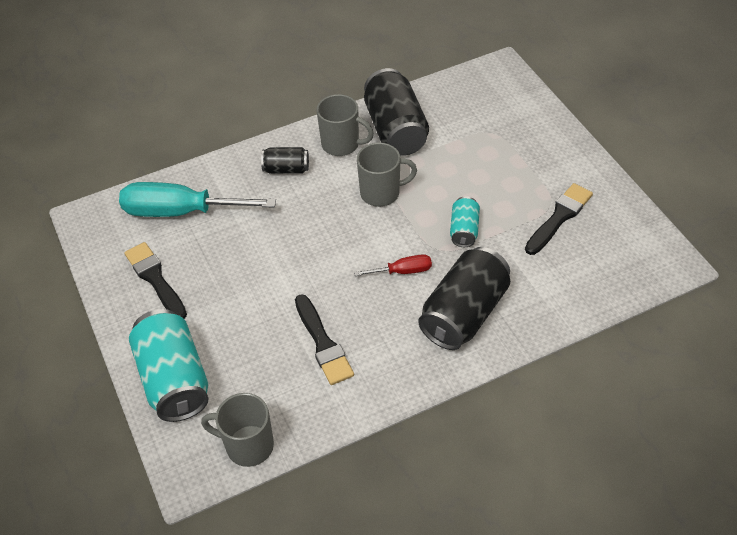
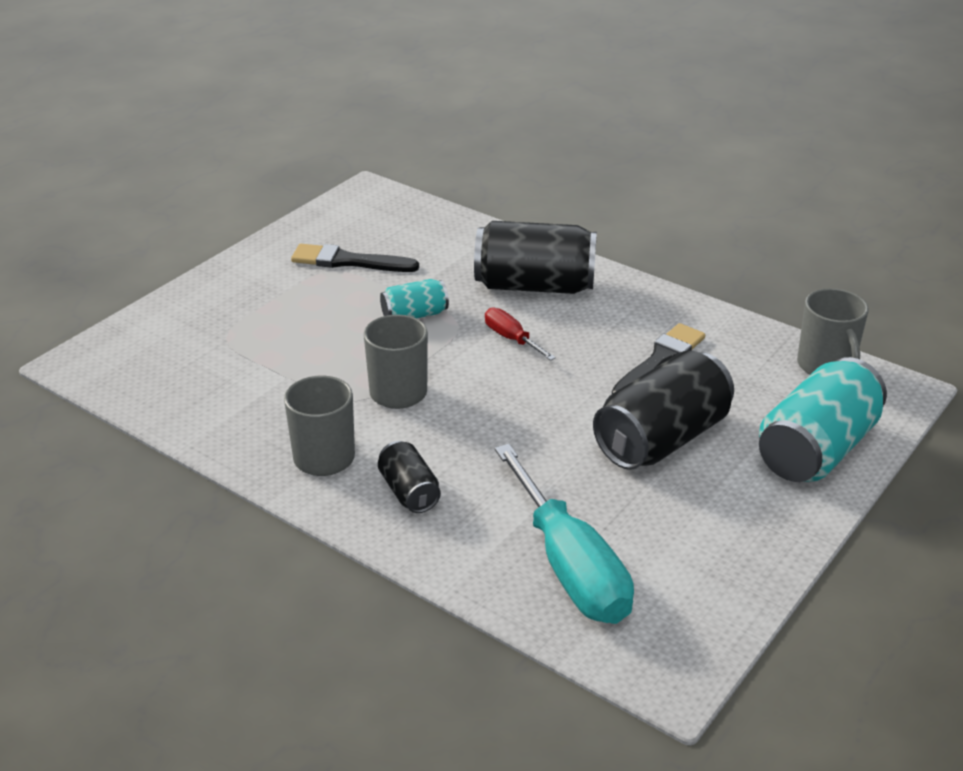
camera: 120 degrees left, 15 degrees down
black brush [124,242,187,319] -> none
black can [364,68,429,156] -> black can moved to [593,350,734,470]

